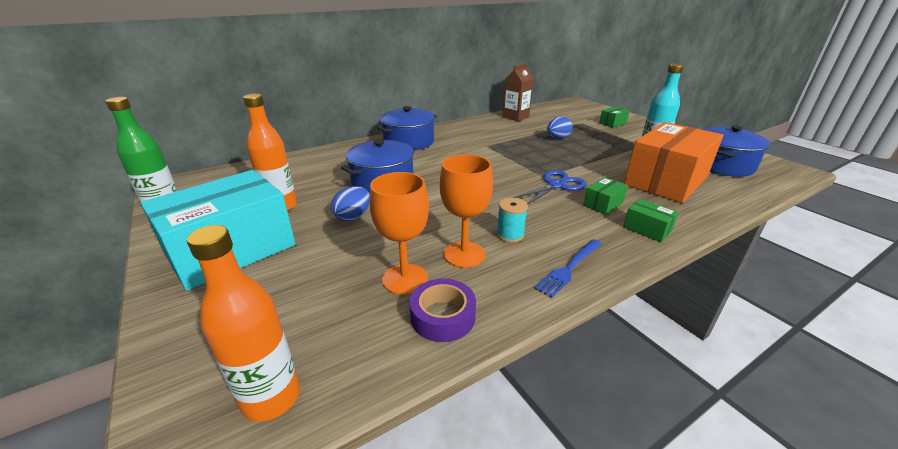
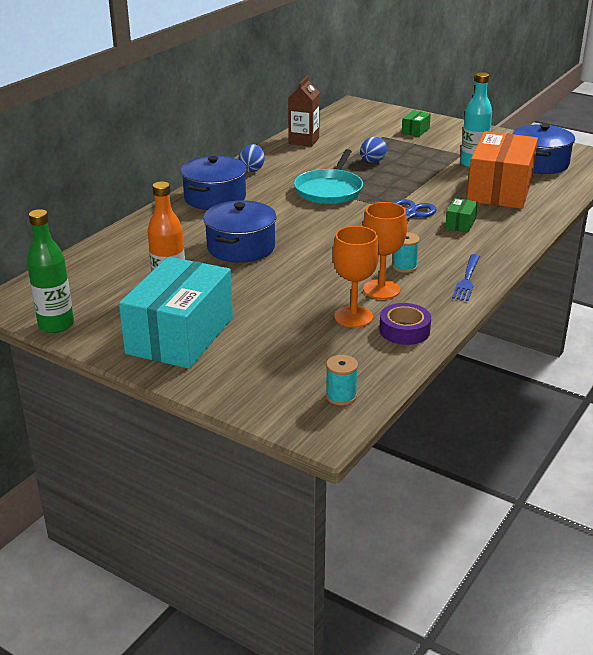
camera: 25 degrees left, 0 degrees up
orange bottle [187,225,300,422] -> turquoise spool [326,355,358,406]
blue egg [331,186,370,221] -> blue egg moved to [239,144,265,172]
green box [623,199,679,242] -> none
none -> turquoise pan [294,149,363,204]

